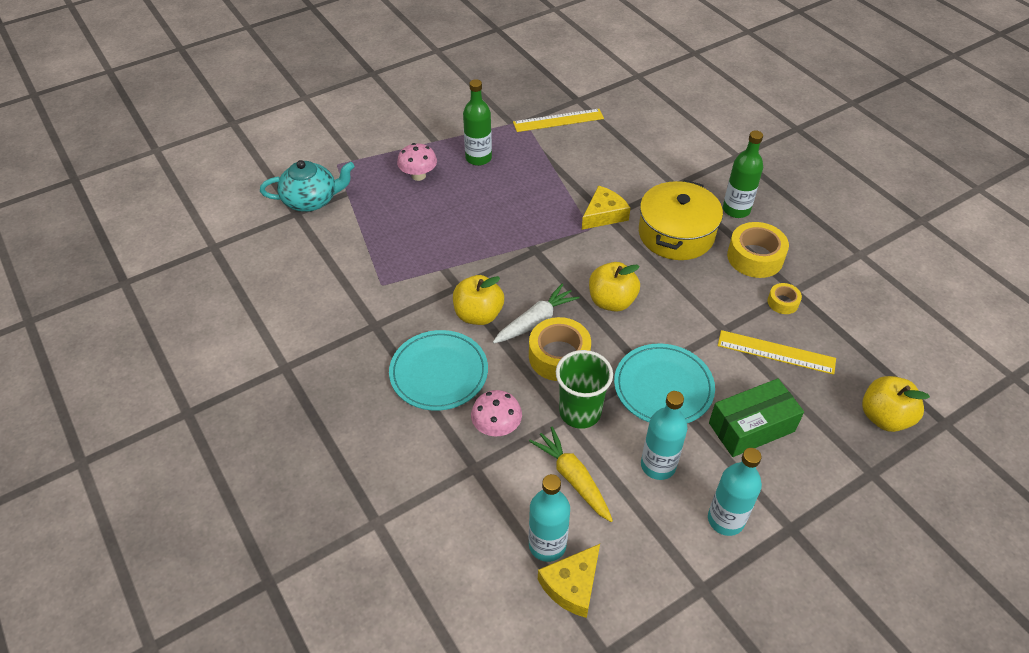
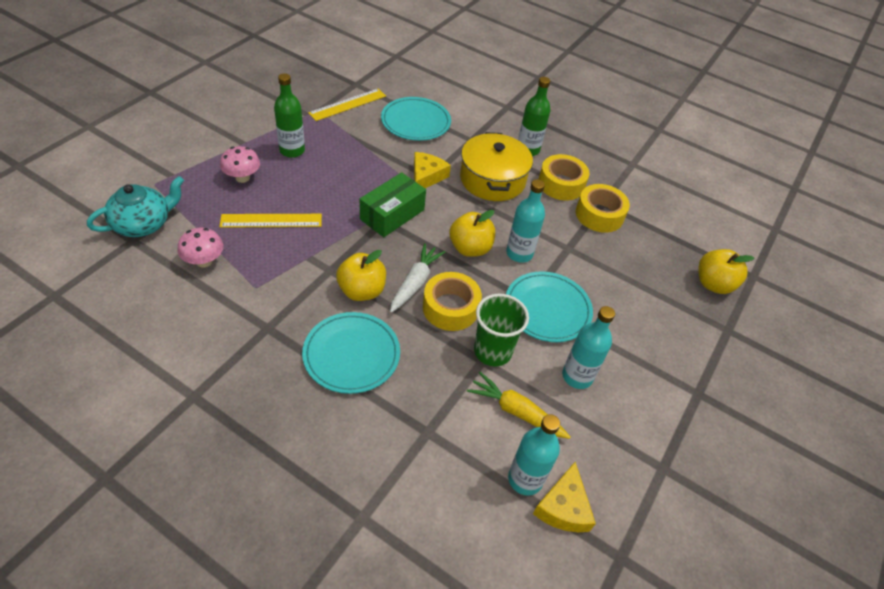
camera: 30 degrees left, 0 degrees up
pink mushroom [471,390,522,436] -> pink mushroom moved to [178,228,224,267]
turquoise bottle [708,448,762,536] -> turquoise bottle moved to [506,179,545,263]
green box [709,378,804,457] -> green box moved to [360,172,426,237]
yellow ruler [718,330,836,375] -> yellow ruler moved to [219,214,322,228]
yellow tape [768,283,802,314] -> yellow tape [576,184,630,233], size x1.89
none -> turquoise plate [381,97,451,141]

